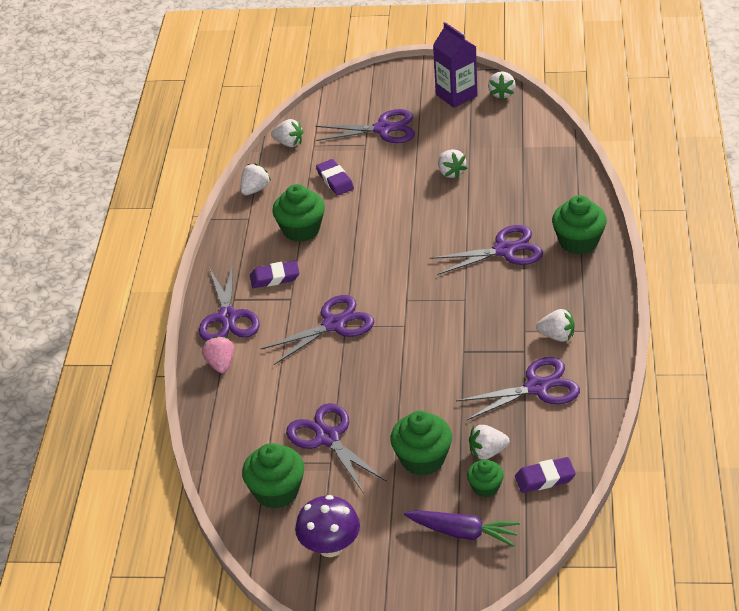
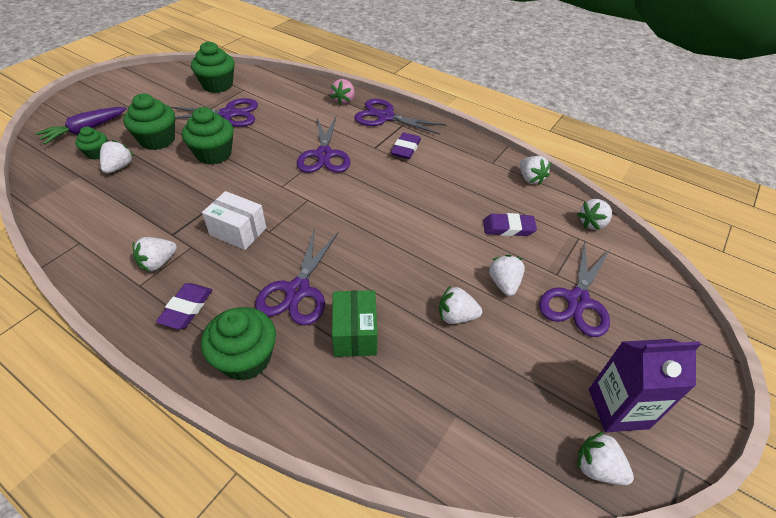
camera: 115 degrees right, 5 degrees up
pink strawberry [202,336,234,373] -> pink strawberry turned 90 degrees clockwise [331,79,355,105]
green cupcake [272,184,325,242] -> green cupcake moved to [182,107,233,165]
purple mushroom [295,495,360,557] -> none
purple scissors [456,357,580,420] -> none
purple eraser [515,457,576,493] -> purple eraser moved to [156,283,212,329]
none -> white box [202,191,266,250]
none -> green box [332,290,378,357]
none -> white strawberry [489,255,525,296]

